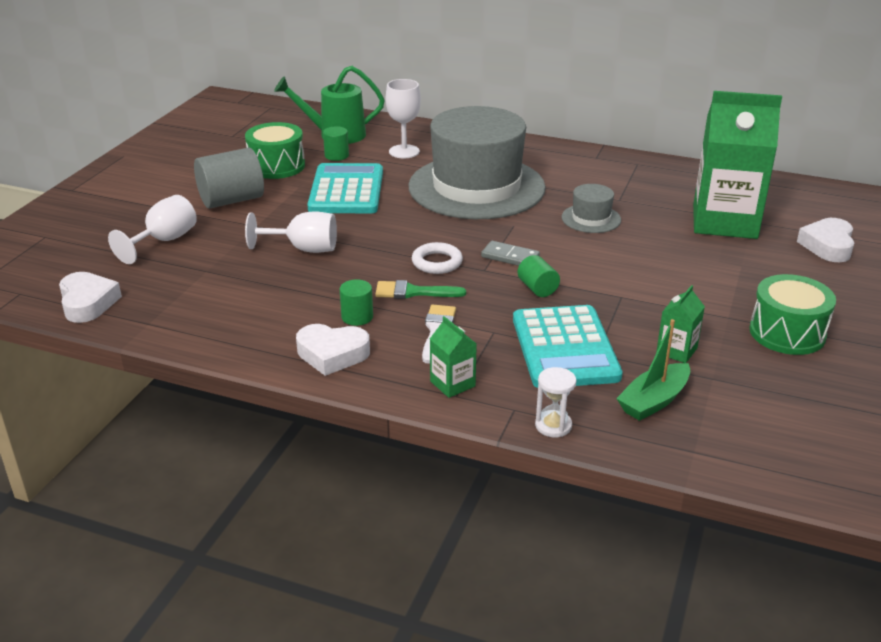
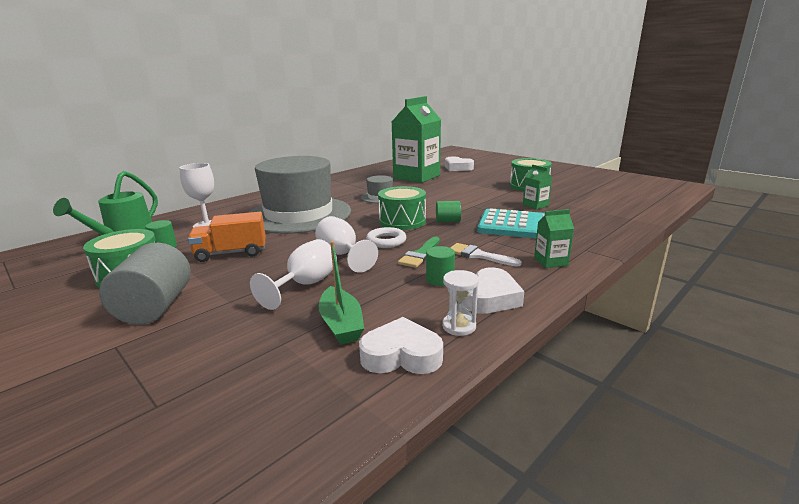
camera: 65 degrees left, 10 degrees down
white heart [59,272,122,323] -> white heart moved to [359,317,443,374]
white goblet [108,195,197,264] -> white goblet moved to [315,216,378,273]
turquoise calculator [307,163,383,213] -> orange truck [188,212,266,262]
grey domino [481,241,540,266] -> green drum [378,186,426,230]
white hourglass [535,367,576,437] -> white hourglass moved to [442,270,479,336]
green boat [616,319,690,421] -> green boat moved to [319,241,364,345]

